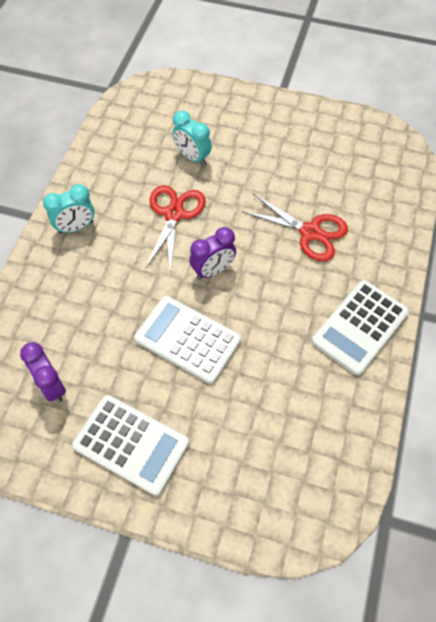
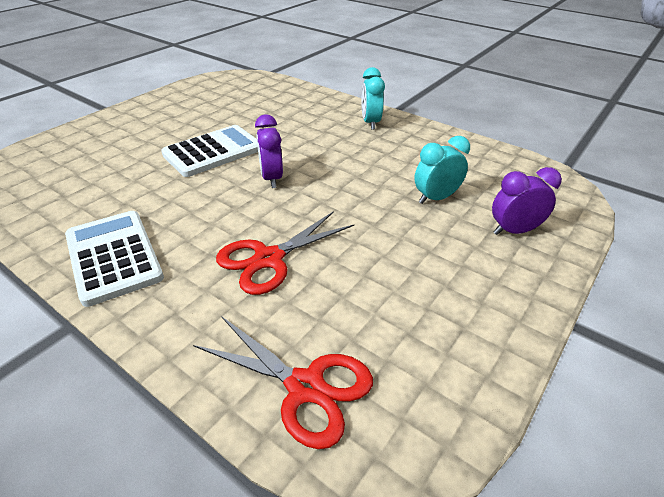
camera: 110 degrees right, 20 degrees down
purple clock [20,342,66,403] -> purple clock moved to [492,167,562,235]
white calculator [72,395,189,496] -> none
red scissors [145,185,206,274] -> red scissors moved to [193,316,373,449]

